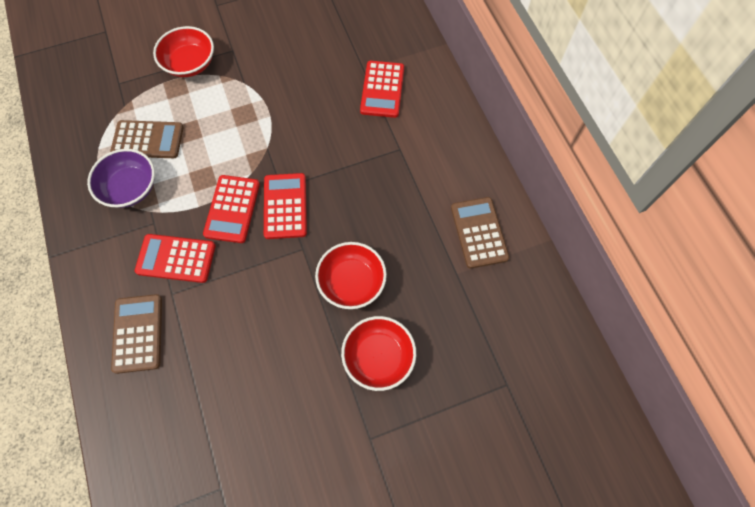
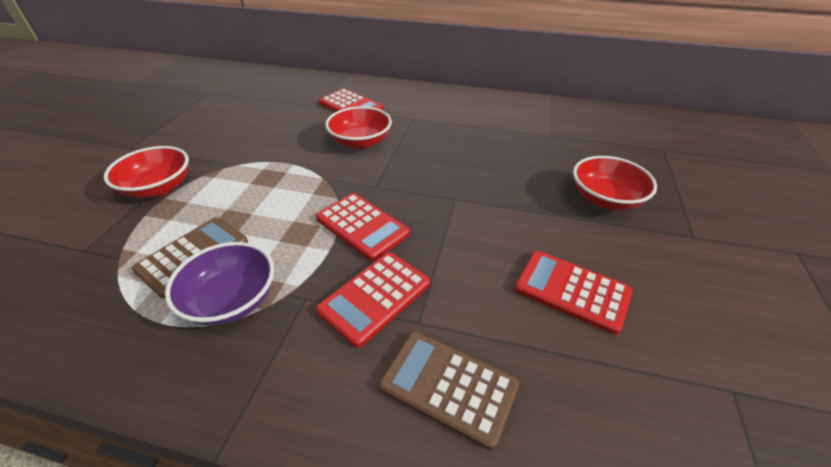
camera: 55 degrees left, 25 degrees down
red calculator [264,173,307,239] -> red calculator moved to [514,251,632,335]
red bowl [315,242,387,309] -> red bowl moved to [325,106,392,149]
brown calculator [451,197,509,269] -> none

